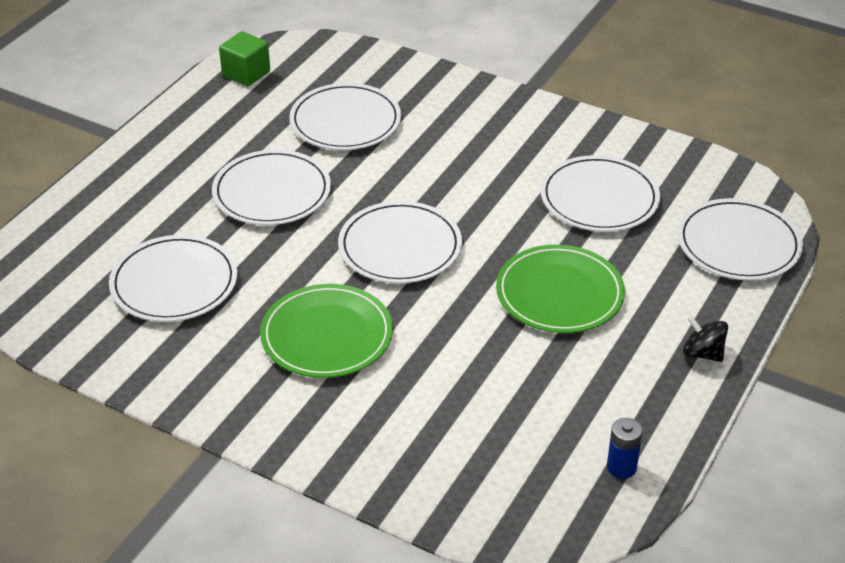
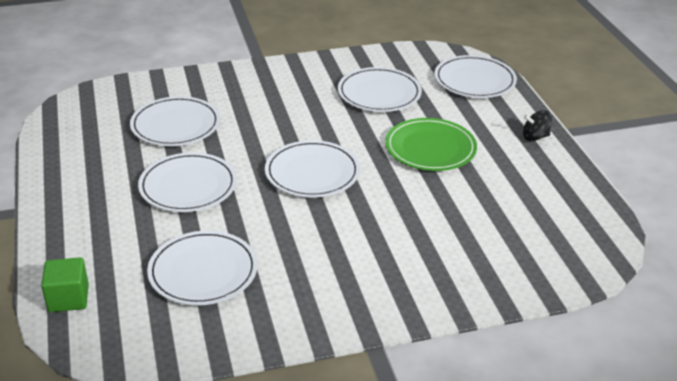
camera: 45 degrees left, 5 degrees down
green cube [219,31,270,86] -> green cube moved to [41,257,89,312]
green plate [260,284,393,378] -> none
blue battery [607,418,643,479] -> none

